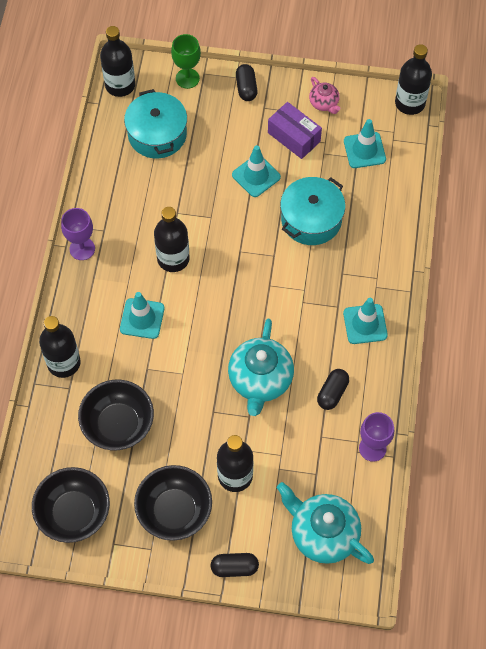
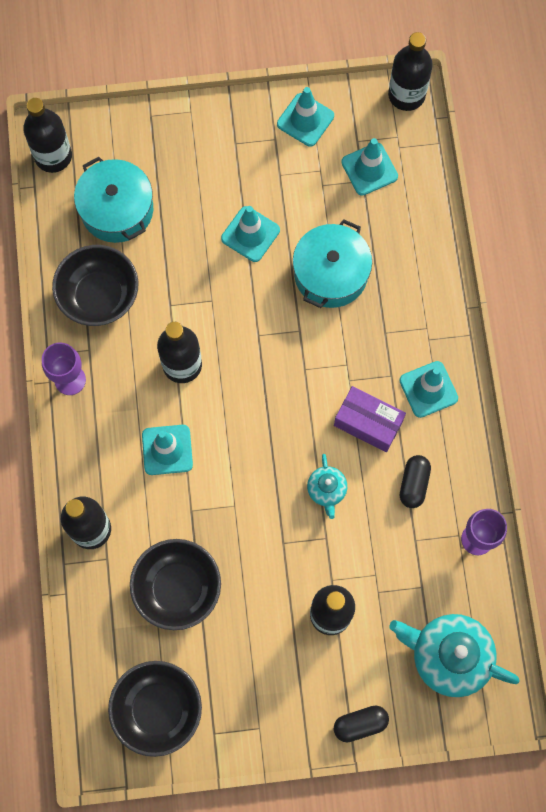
camera: 15 degrees left, 10 degrees up
black bowl [134,465,212,541] -> black bowl moved to [52,245,139,326]
green goblet [171,34,201,89] -> none
turquoise teapot [228,319,294,416] -> turquoise teapot [307,454,347,519], size x0.51
black capsule [236,64,257,101] -> none
purple box [268,102,322,159] -> purple box moved to [334,386,406,452]
pink teapot [309,77,340,114] -> turquoise traffic cone [277,87,334,147]

